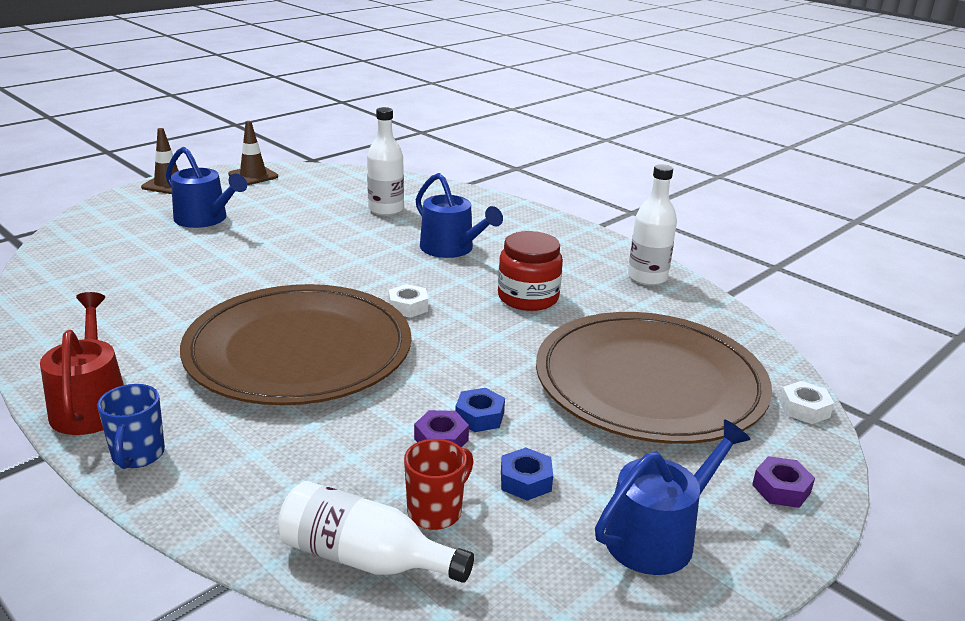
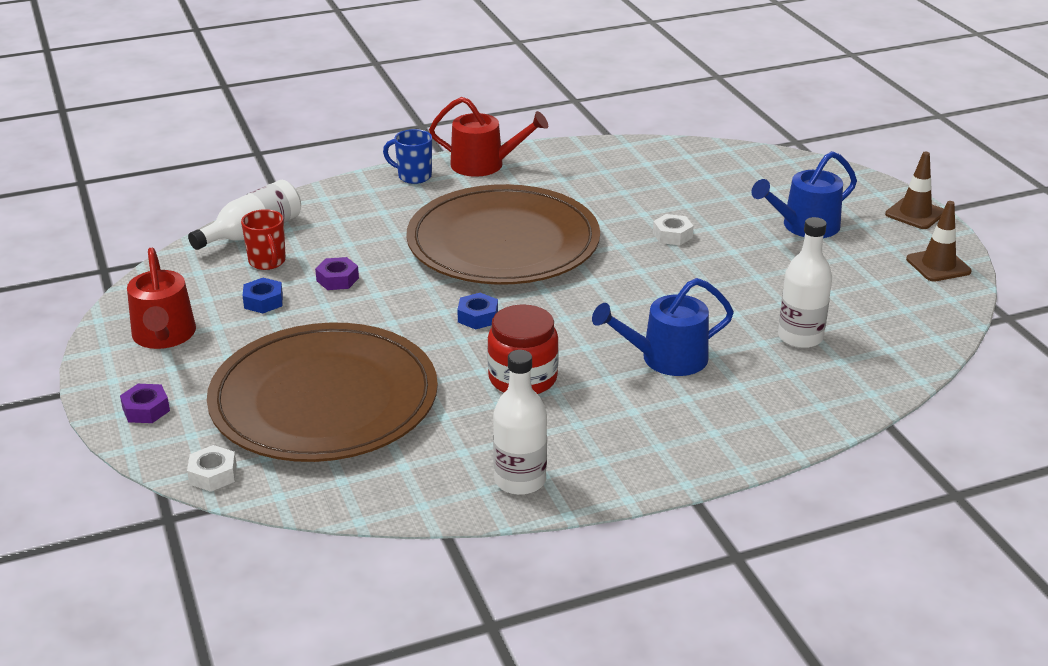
camera: 115 degrees right, 5 degrees up
white nut [389,284,428,318] -> white nut moved to [653,214,693,245]
blue nut [455,388,505,432] -> blue nut moved to [457,293,498,330]
blue watering can [595,419,751,575] -> red watering can [127,248,196,349]

